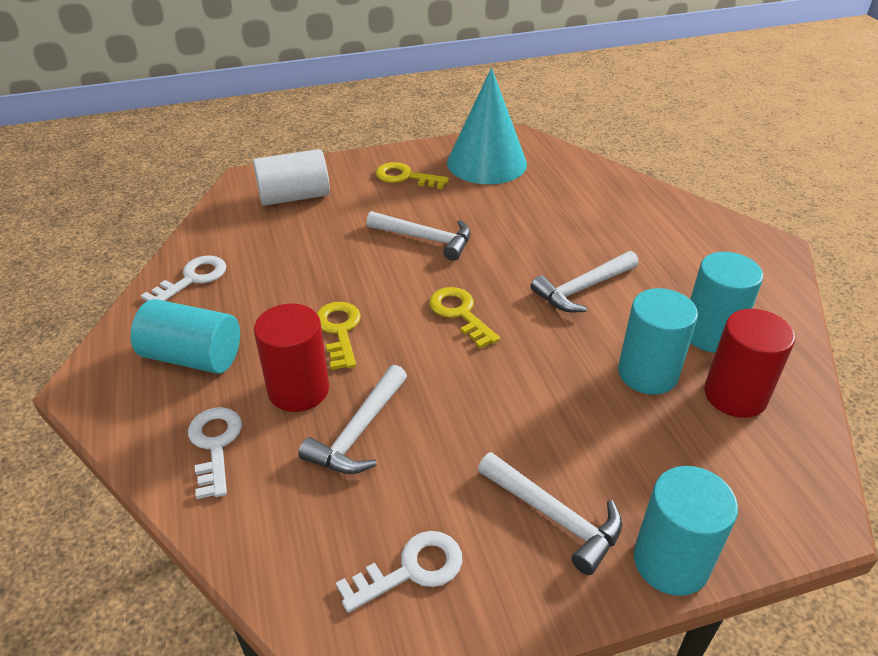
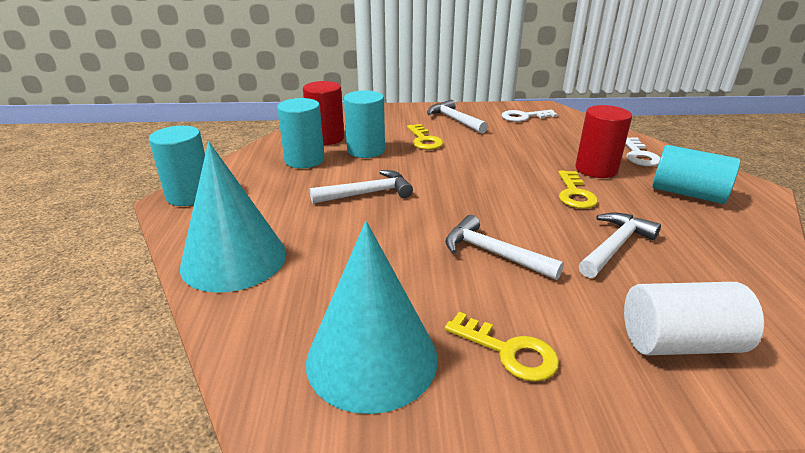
camera: 165 degrees left, 10 degrees down
white key [141,256,226,301] -> none
white hammer [298,365,407,474] -> white hammer moved to [579,212,661,278]
yellow key [429,287,500,348] -> yellow key moved to [407,124,443,150]
turquoise cylinder [634,466,738,596] -> turquoise cylinder moved to [149,126,205,206]
none -> turquoise cone [180,142,287,293]

